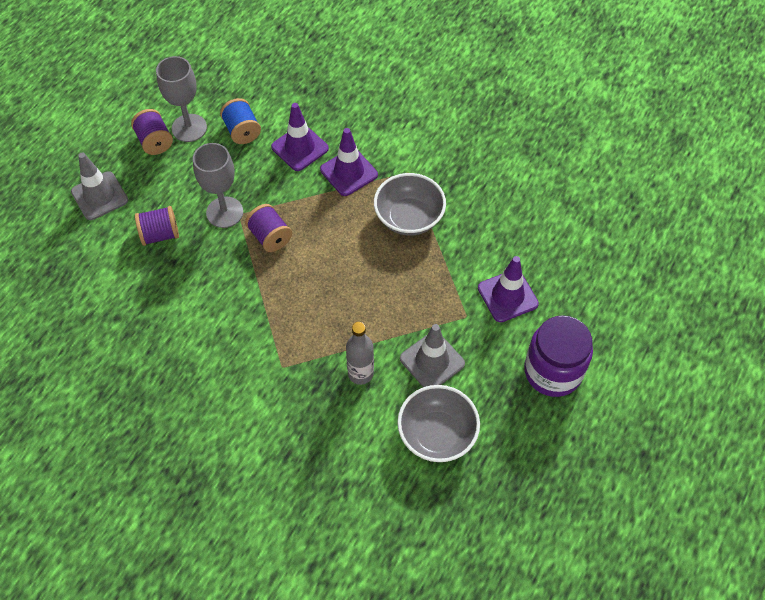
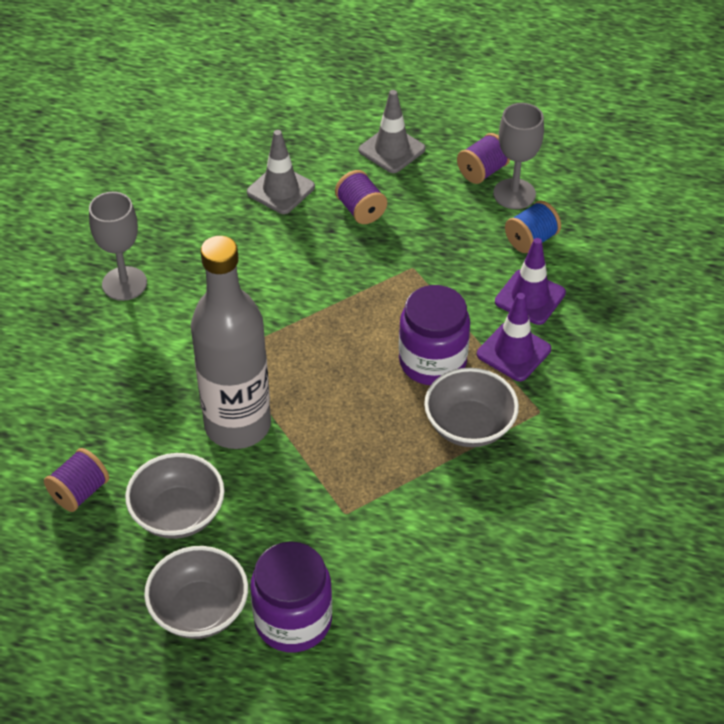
camera: 75 degrees right, 10 degrees down
grey goblet [193,143,243,228] -> grey goblet moved to [89,192,147,301]
purple spool [245,204,292,252] -> purple spool moved to [44,448,109,512]
grey bottle [346,322,374,385] -> grey bottle [191,236,271,449], size x2.16
grey traffic cone [400,324,465,387] -> grey traffic cone moved to [247,130,315,214]
purple traffic cone [478,256,539,322] -> none
none -> grey bowl [144,546,248,639]
none -> purple jar [399,285,470,385]

